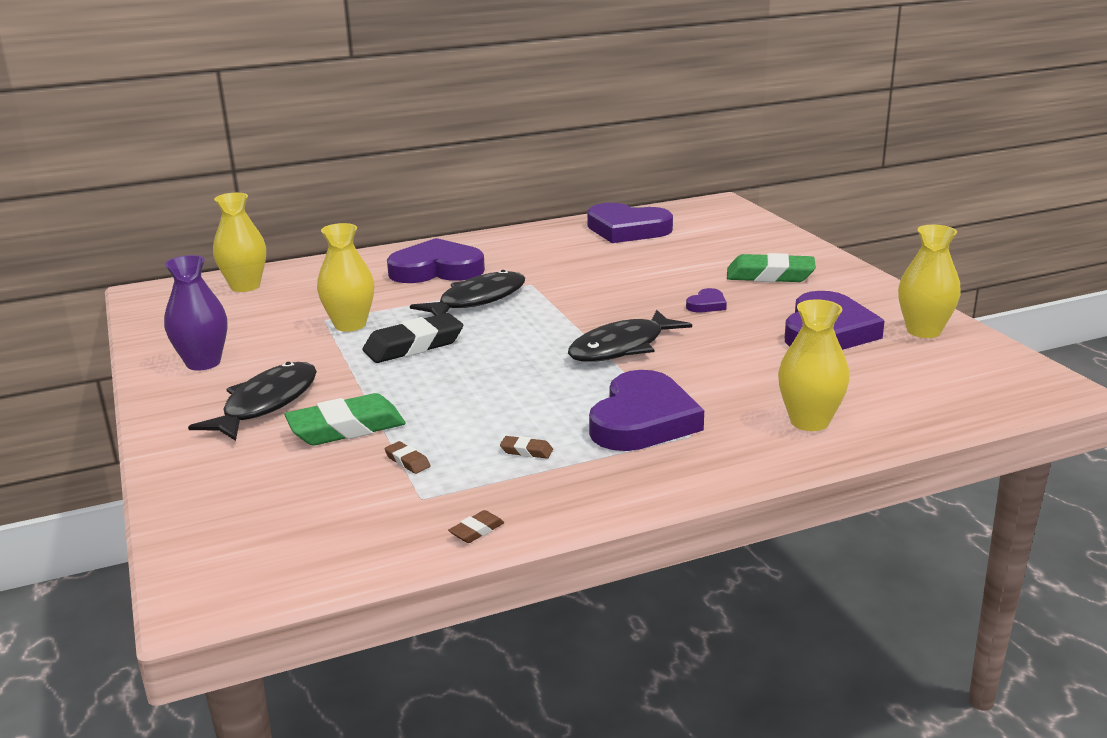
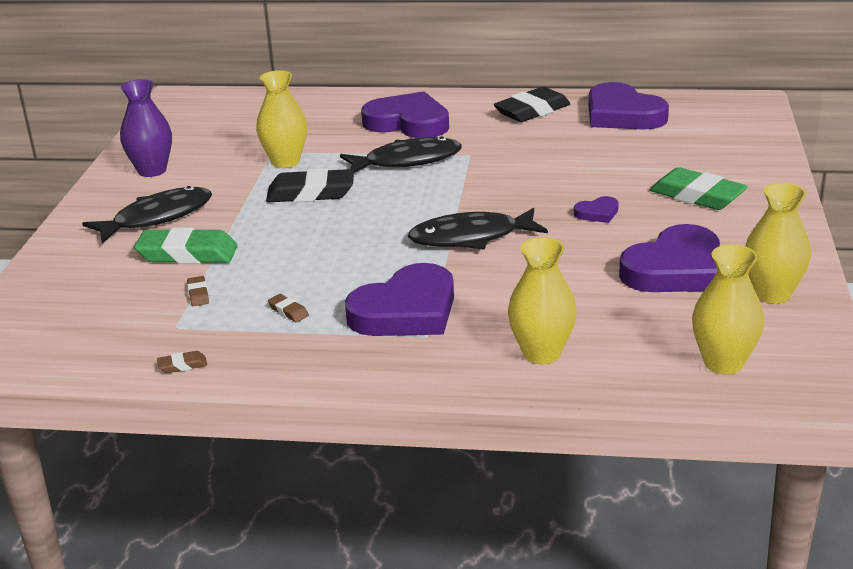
camera: 30 degrees right, 5 degrees up
yellow vase [213,193,266,292] -> yellow vase moved to [692,245,764,374]
none -> black eraser [494,87,570,122]

